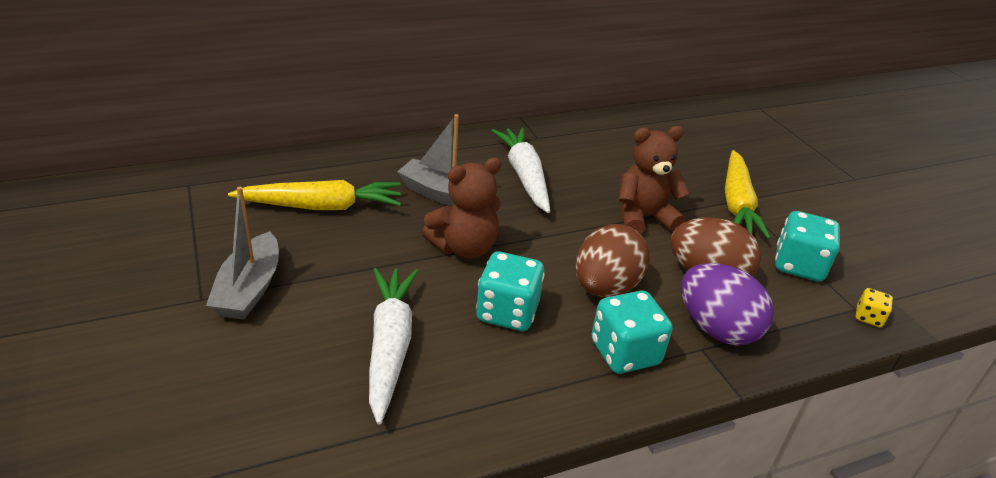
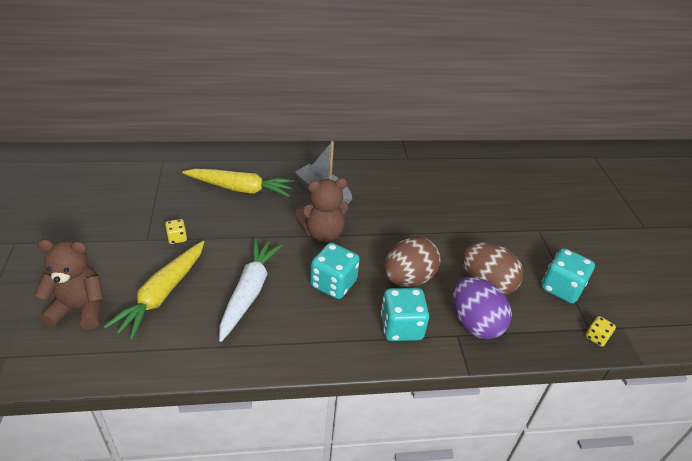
camera: 15 degrees right, 5 degrees up
grey boat [206,187,279,320] -> yellow dice [165,219,187,244]
white carrot [492,128,550,213] -> none
brown teddy bear [618,126,690,234] -> brown teddy bear moved to [34,239,104,329]
yellow carrot [725,150,771,239] -> yellow carrot moved to [104,241,204,340]

